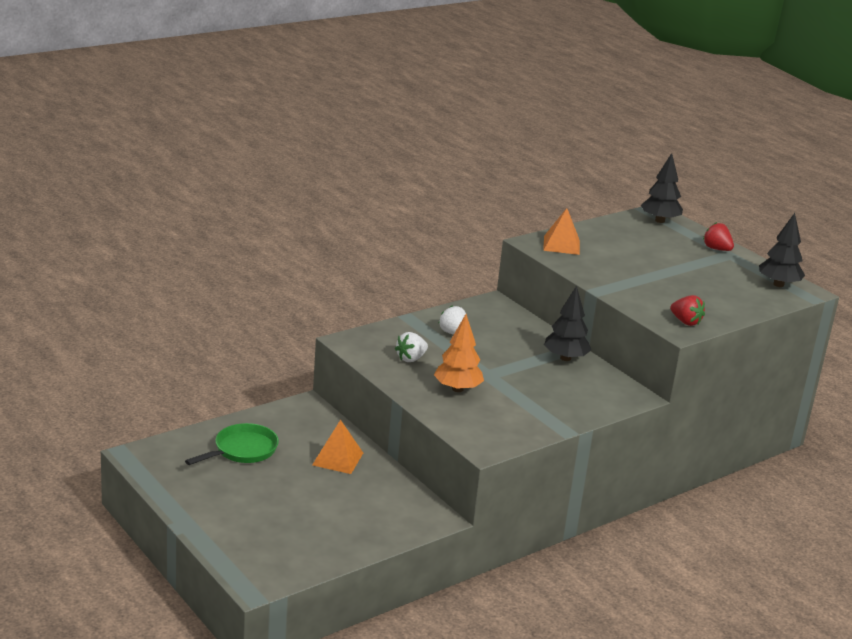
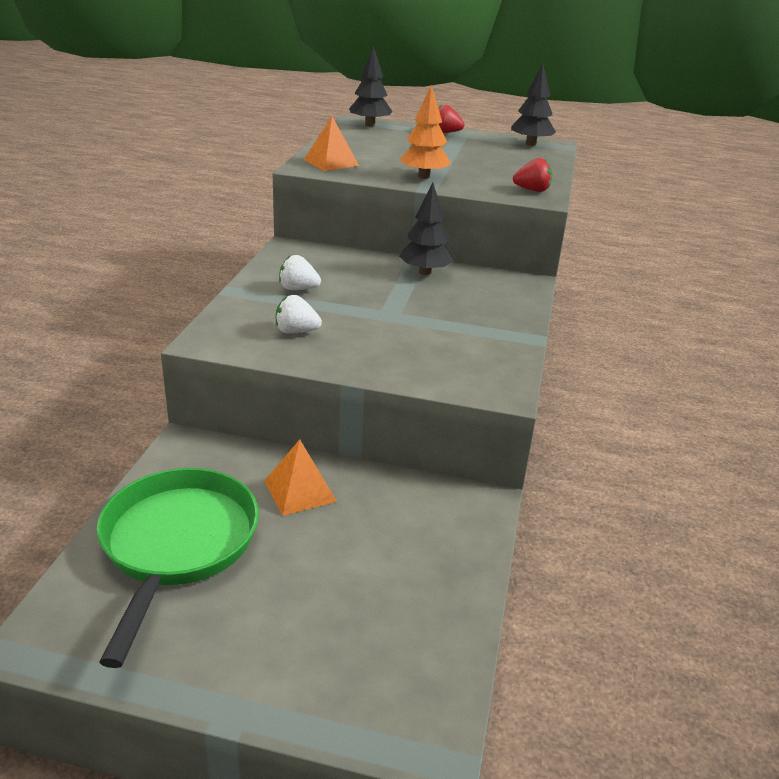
camera: 40 degrees left, 5 degrees up
green pan [185,423,279,465] -> green pan [97,468,259,668], size x1.64
white strawberry [395,332,428,362] -> white strawberry turned 90 degrees clockwise [276,295,322,334]
orange tree [434,314,484,392] -> orange tree moved to [400,85,451,179]

